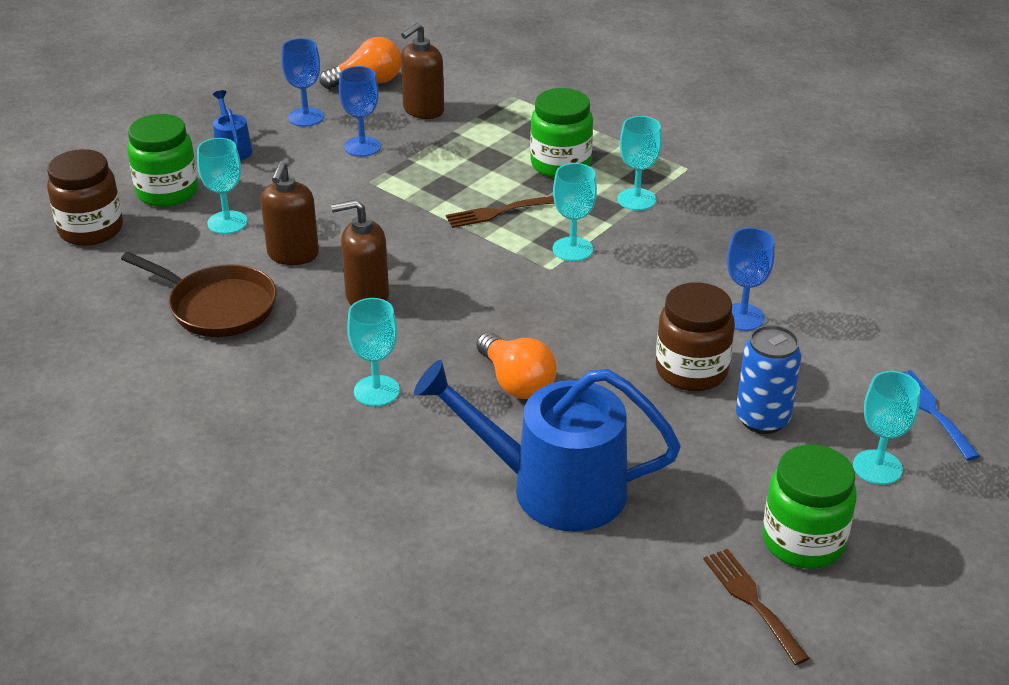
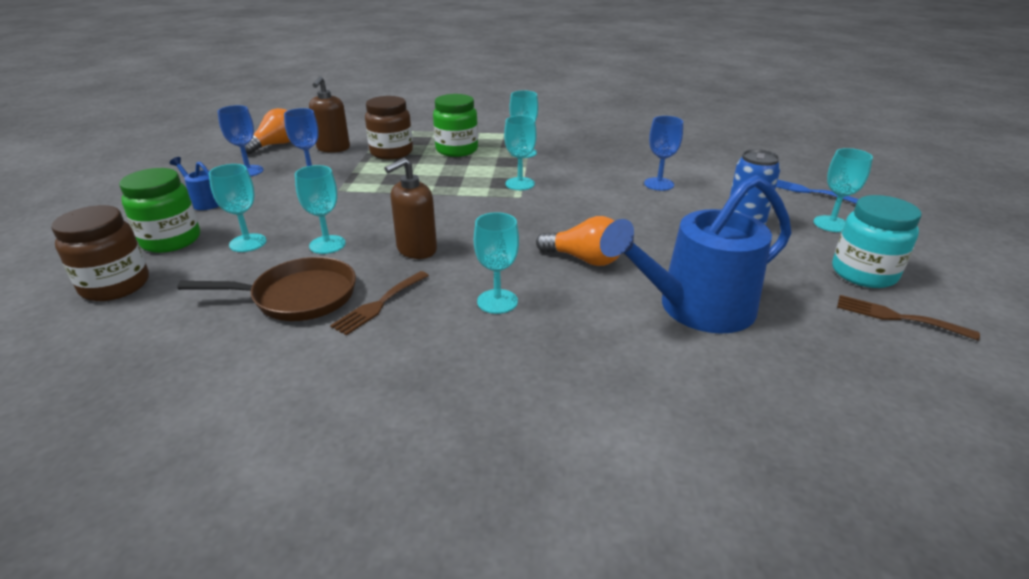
camera: 35 degrees left, 5 degrees down
brown soap dispenser [260,161,319,265] -> turquoise goblet [295,165,346,254]
brown fork [446,196,555,228] -> brown fork moved to [330,271,429,335]
brown jar [656,282,735,391] -> brown jar moved to [365,96,413,159]
green jar [762,444,857,569] -> turquoise jar [832,195,922,288]

